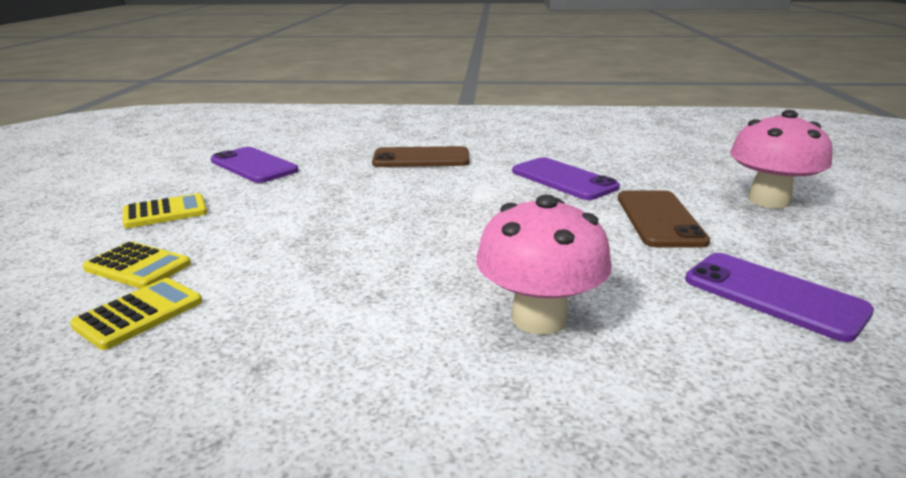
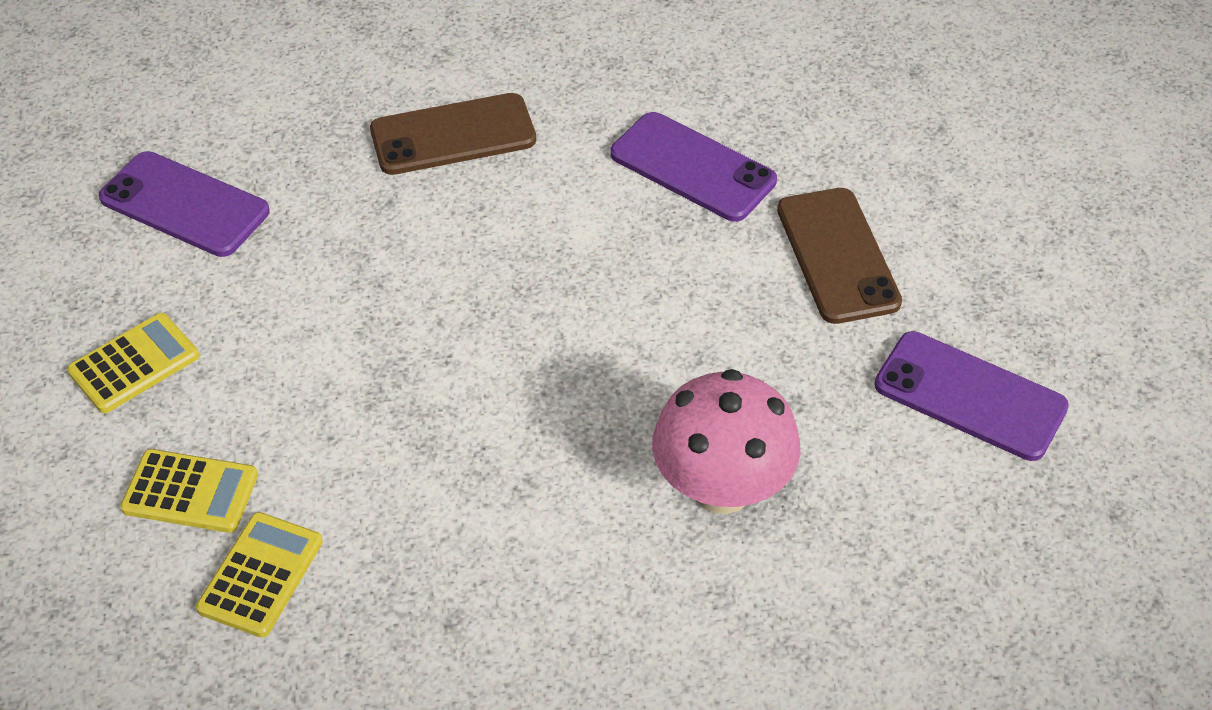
camera: 15 degrees left, 25 degrees up
pink mushroom [730,110,833,209] -> none

